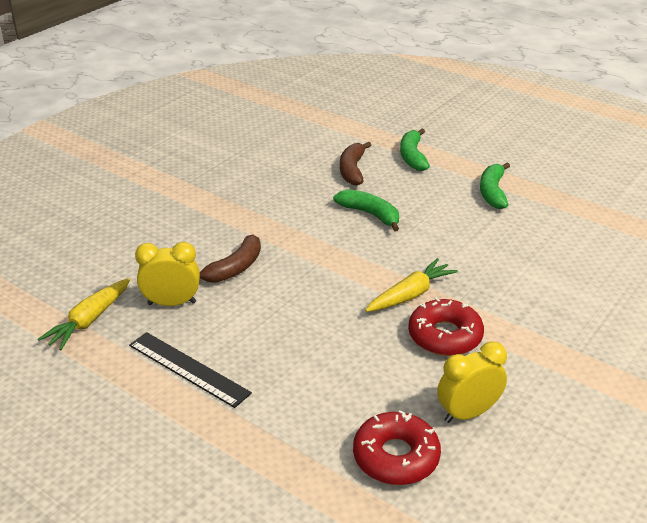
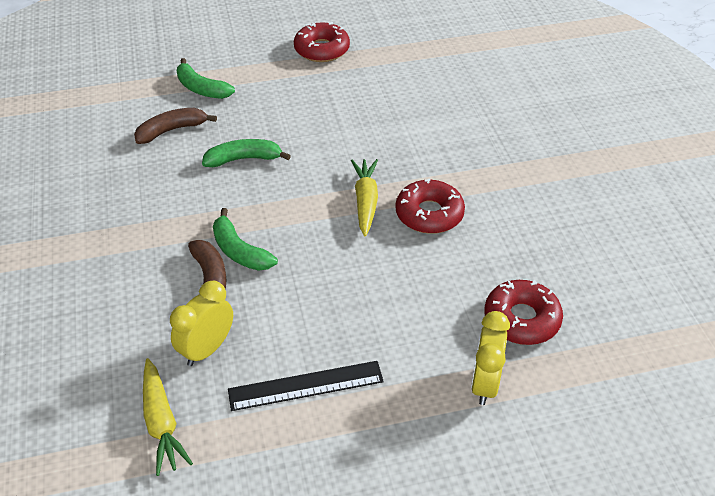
camera: 50 degrees left, 10 degrees up
brown banana [340,142,371,186] -> brown banana turned 105 degrees clockwise [134,108,217,144]
yellow clock [437,341,507,423] -> yellow clock moved to [471,311,510,405]
green banana [480,163,510,209] -> green banana moved to [213,208,278,271]
none -> red donut [294,22,350,62]

